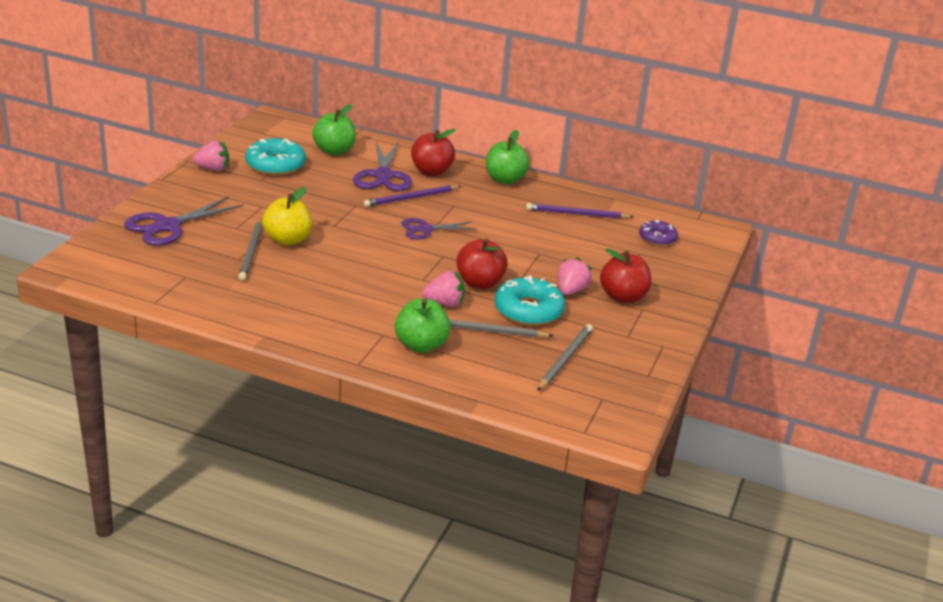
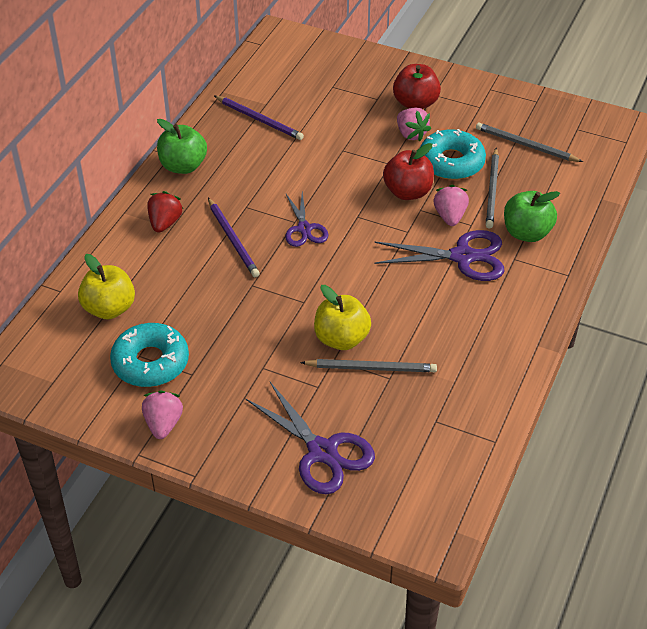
camera: 85 degrees left, 15 degrees up
green apple [312,104,356,155] -> yellow apple [78,254,135,319]
purple scissors [353,141,412,191] -> purple scissors moved to [374,230,504,281]
red apple [411,129,456,176] -> red strawberry [147,191,183,233]
purple pencil [526,203,634,219] -> purple pencil turned 60 degrees counterclockwise [214,96,304,140]
pink strawberry [558,257,592,295] -> pink strawberry turned 150 degrees counterclockwise [397,108,431,141]
purple donut [639,220,678,246] -> none

